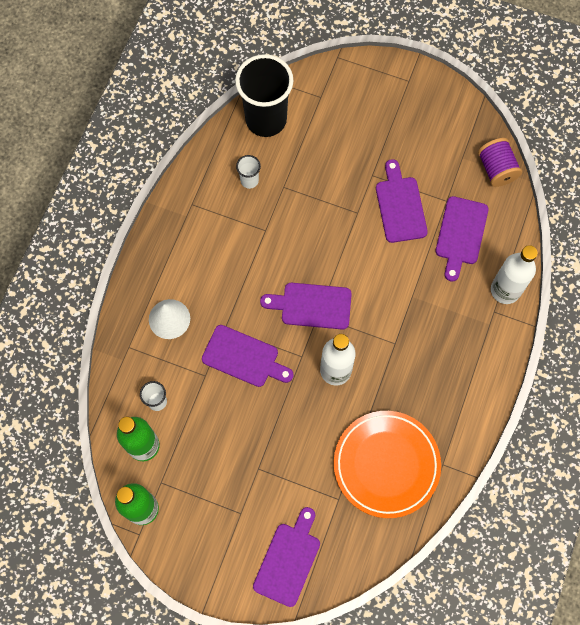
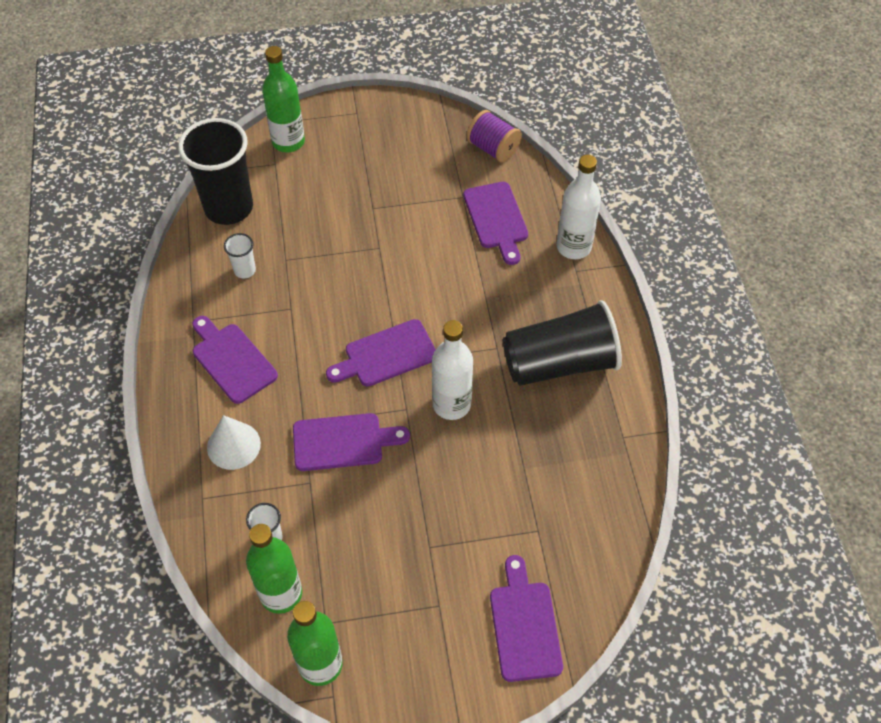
camera: 30 degrees left, 15 degrees down
orange plate [334,411,441,518] -> none
purple cutting board [376,159,428,243] -> purple cutting board moved to [192,316,278,404]
none -> green bottle [262,46,305,152]
none -> black cup [503,300,622,386]

